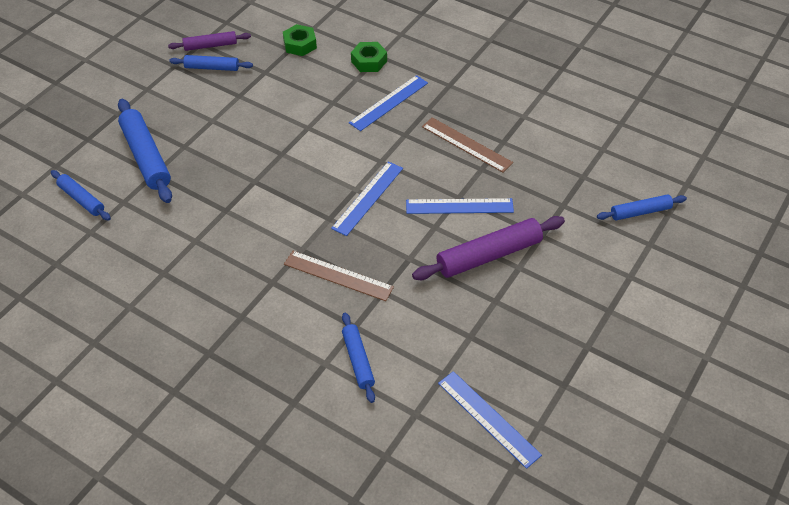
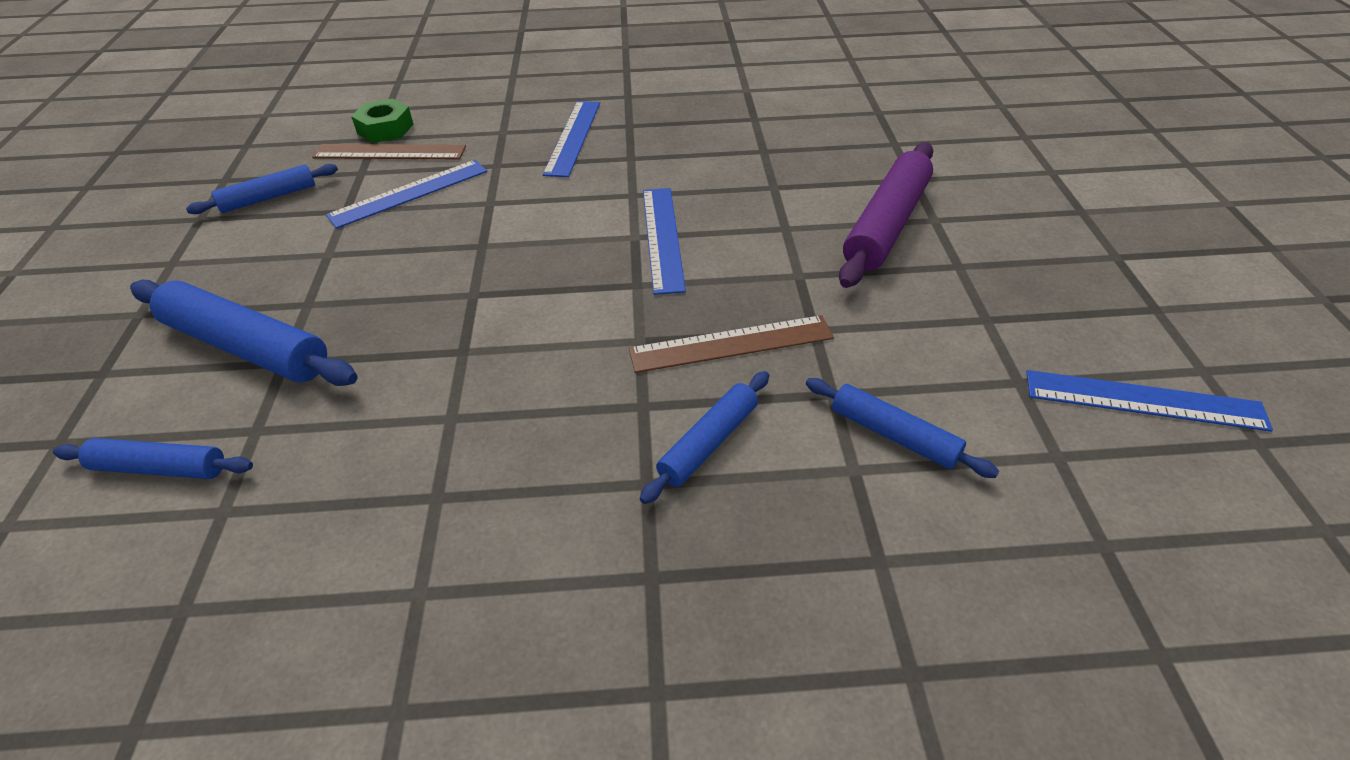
camera: 35 degrees left, 5 degrees down
purple rolling pin [168,31,251,51] -> none
green nut [351,42,387,72] -> none
blue ruler [406,198,514,214] -> blue ruler moved to [326,160,487,229]
brown ruler [422,117,513,172] -> brown ruler moved to [312,144,466,159]
blue rolling pin [597,194,687,220] -> blue rolling pin moved to [640,371,769,504]

